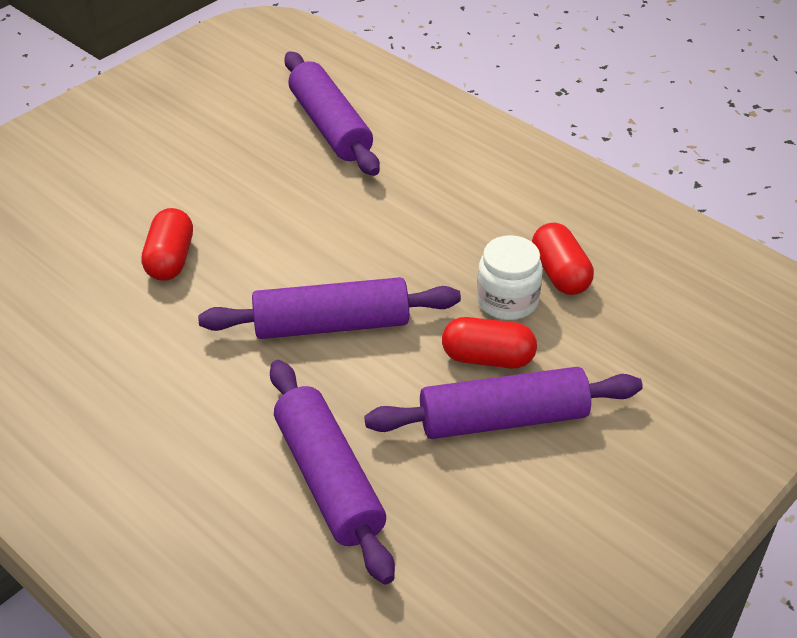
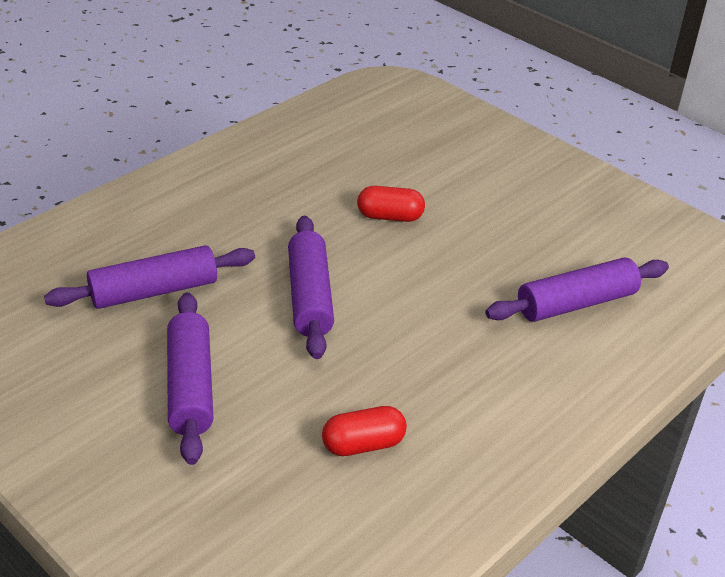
camera: 90 degrees right, 5 degrees down
red capsule [442,317,537,368] -> none
white jar [477,235,543,320] -> none

